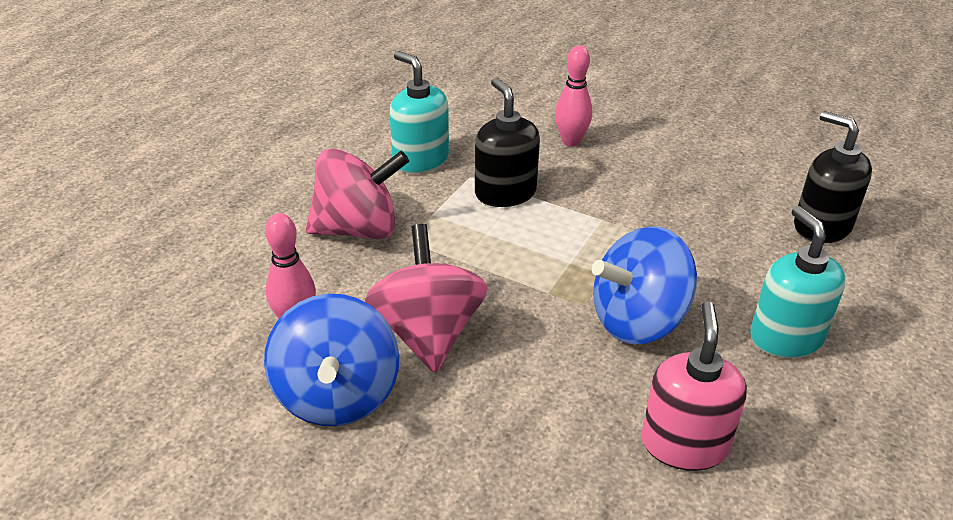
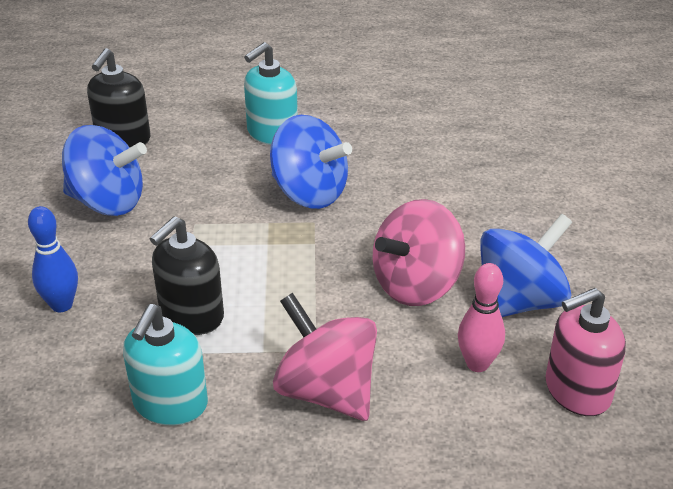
camera: 120 degrees left, 0 degrees up
pink bowling pin [555,45,592,146] -> blue bowling pin [28,206,78,312]
pink soap dispenser [641,301,747,471] -> pink soap dispenser moved to [545,288,626,416]
none -> blue spinning top [62,125,147,216]

